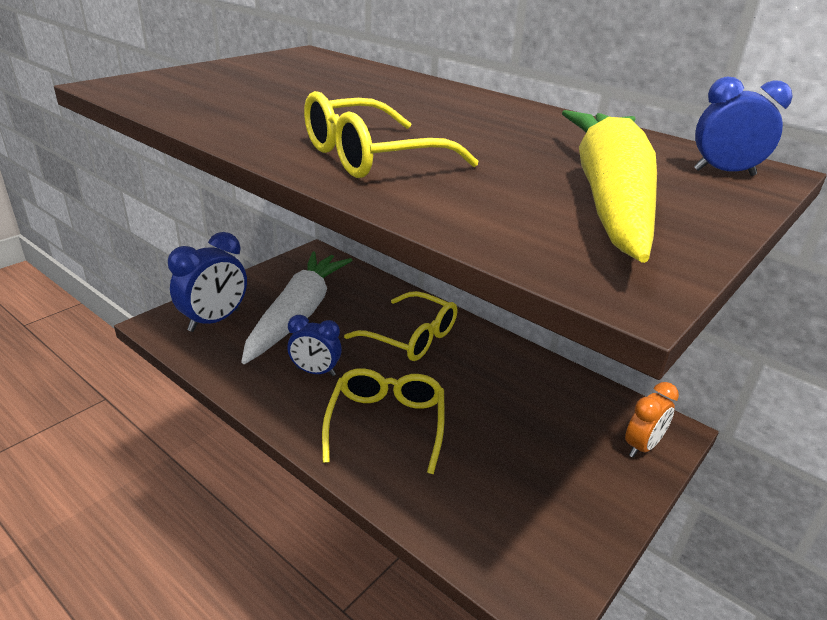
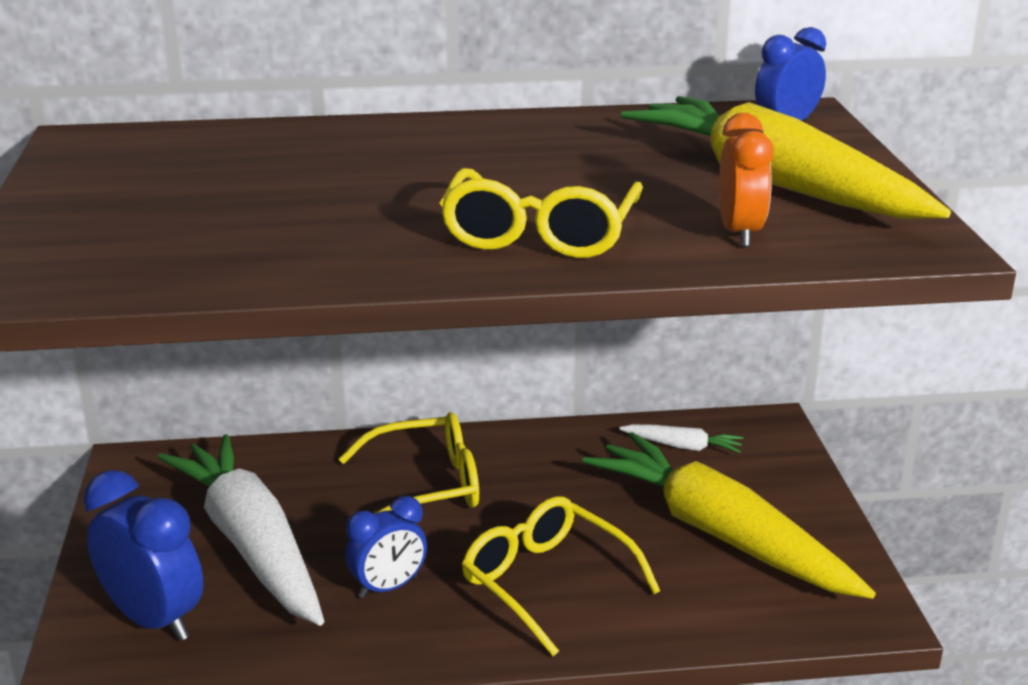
camera: 45 degrees left, 5 degrees down
blue clock [168,232,247,332] -> blue clock turned 45 degrees counterclockwise [83,470,203,641]
orange clock [625,382,679,458] -> orange clock moved to [719,113,774,247]
none -> yellow carrot [582,432,876,599]
none -> white carrot [619,424,743,453]

